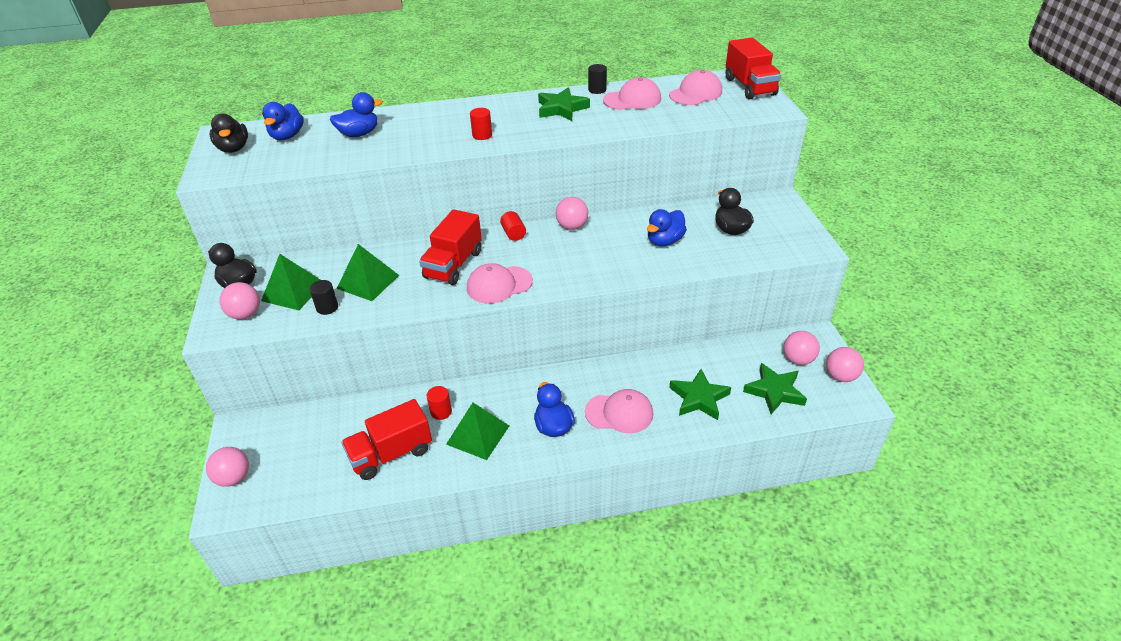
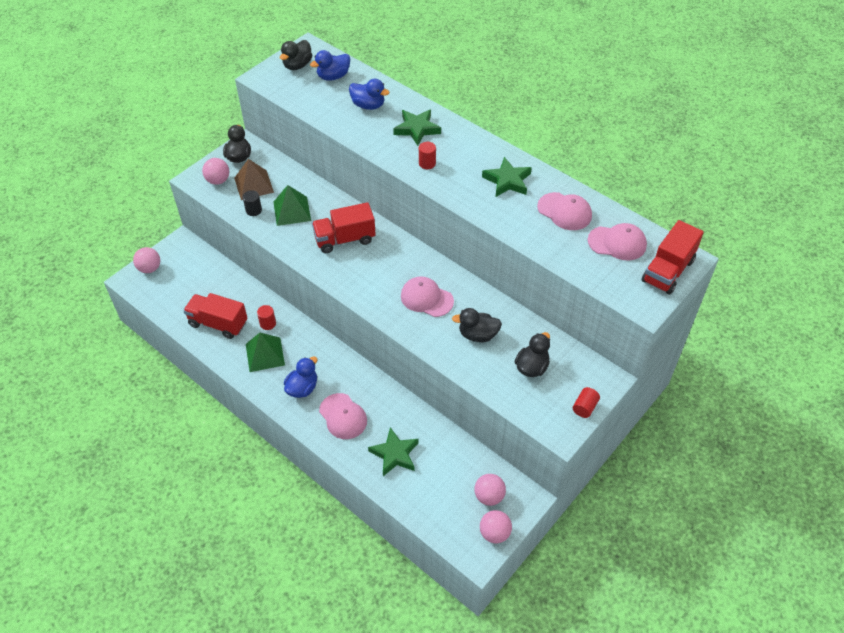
camera: 50 degrees right, 10 degrees up
green pyramid [261,254,320,310] -> brown pyramid [234,159,274,200]
pink cap [467,263,533,303] -> pink cap moved to [401,276,454,317]
red cylinder [500,211,526,241] -> red cylinder moved to [573,387,600,418]
pink ball [556,197,588,230] -> none
black cylinder [588,64,607,94] -> none
blue duck [647,209,687,246] -> black duck [452,308,502,342]
green star [743,363,807,414] -> green star moved to [393,109,441,146]

